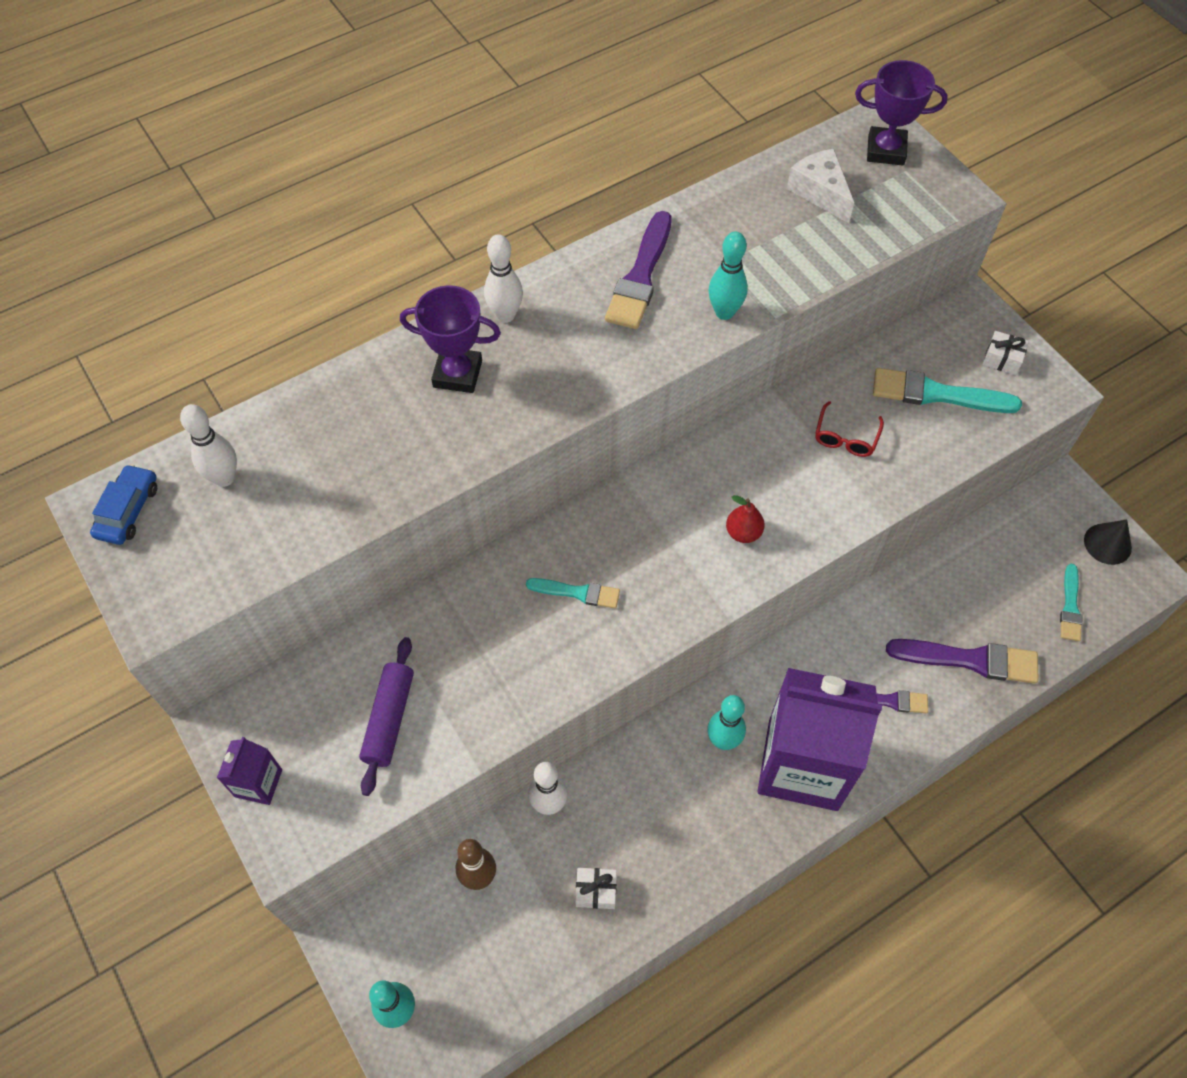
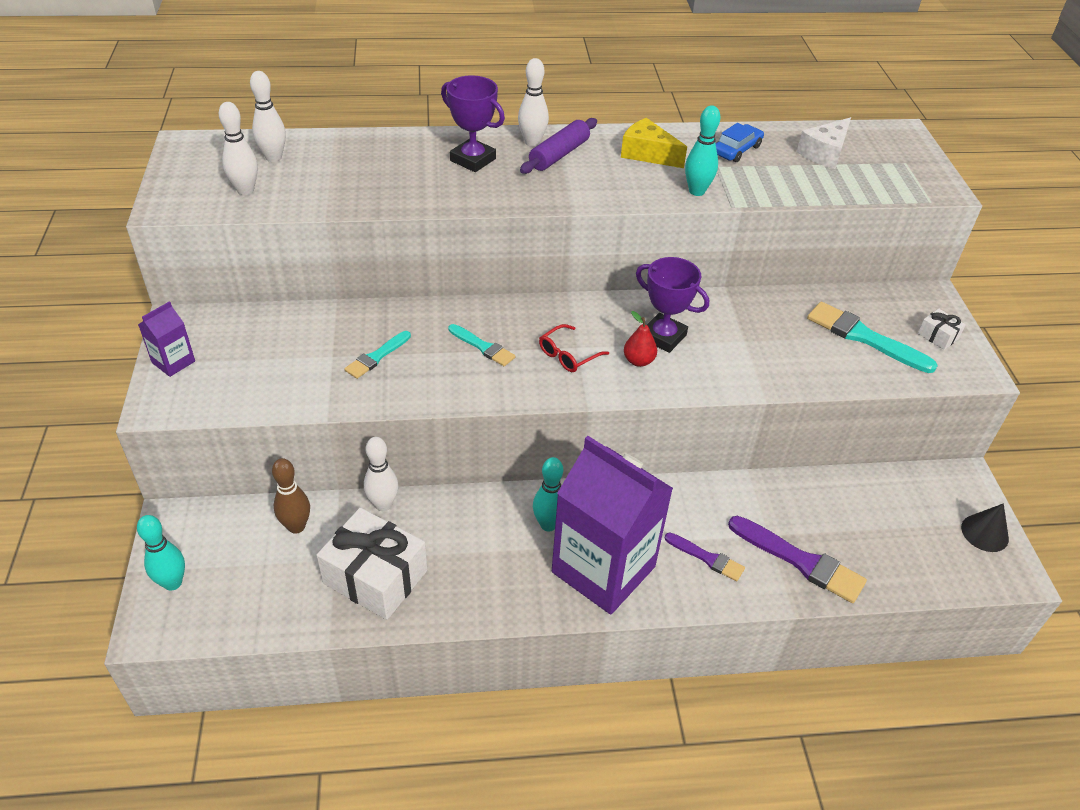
camera: 25 degrees right, 15 degrees down
blue car [90,464,157,545] -> blue car moved to [716,123,764,162]
purple rolling pin [359,637,414,796] -> purple rolling pin moved to [520,118,597,174]
white gift [575,868,617,909] -> white gift [317,508,427,620], size x2.26
purple brush [605,211,672,329] -> yellow cheese [621,118,687,168]
white cheese [787,149,854,223] -> white cheese turned 135 degrees counterclockwise [797,117,851,169]
red glasses [815,401,884,457] -> red glasses moved to [539,324,609,372]
purple trophy [855,60,948,165] -> purple trophy moved to [636,257,709,353]
turquoise brush [1060,564,1082,641] -> turquoise brush moved to [344,331,411,379]
none -> white bowling pin [219,102,258,195]

